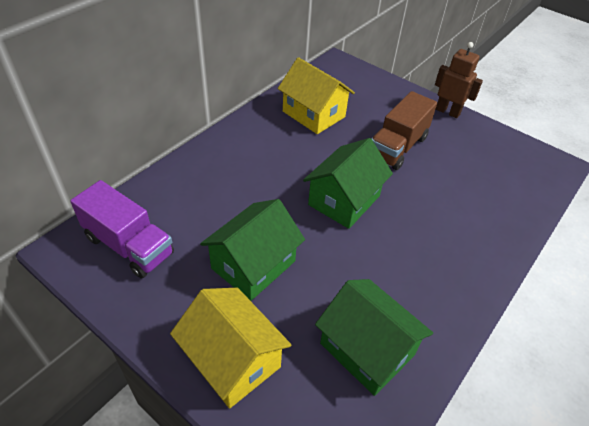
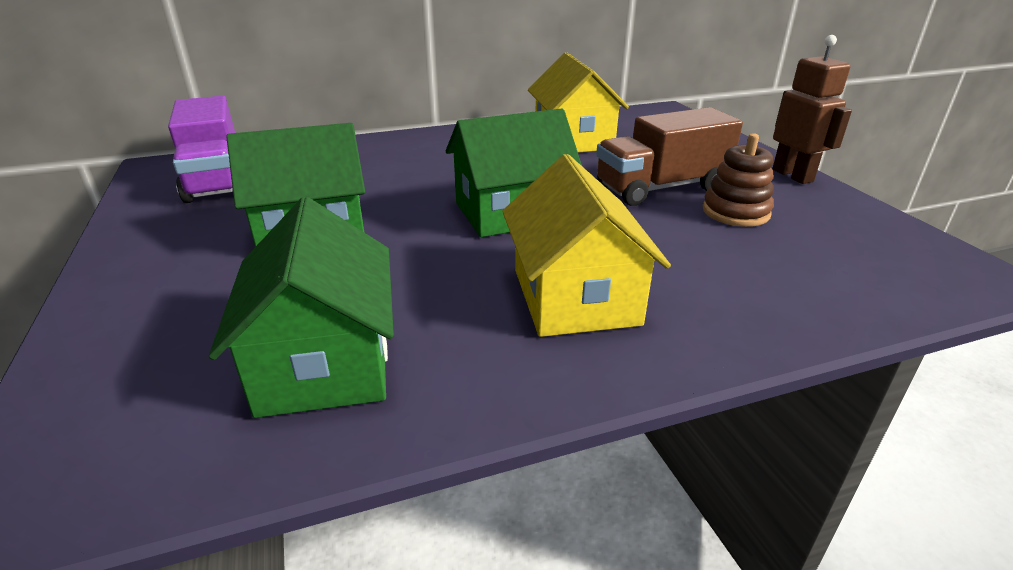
camera: 35 degrees right, 15 degrees down
yellow house [170,288,292,409] -> yellow house moved to [502,154,671,337]
none -> brown stacking toy [703,133,774,227]

